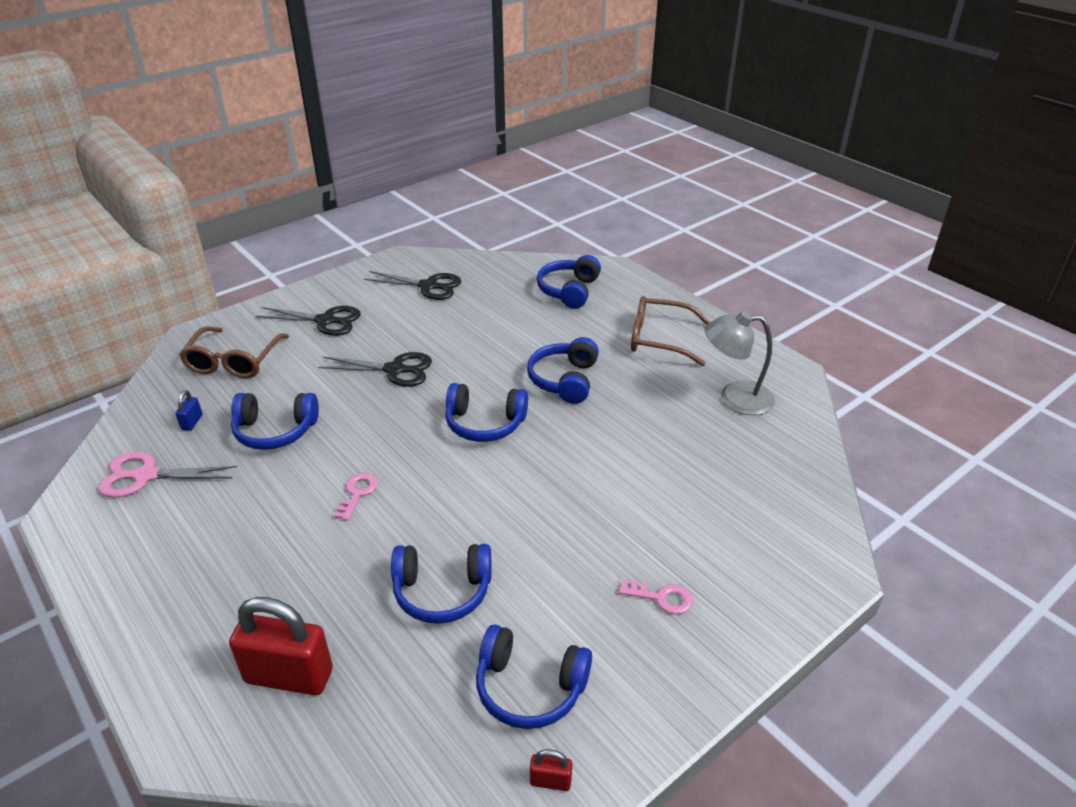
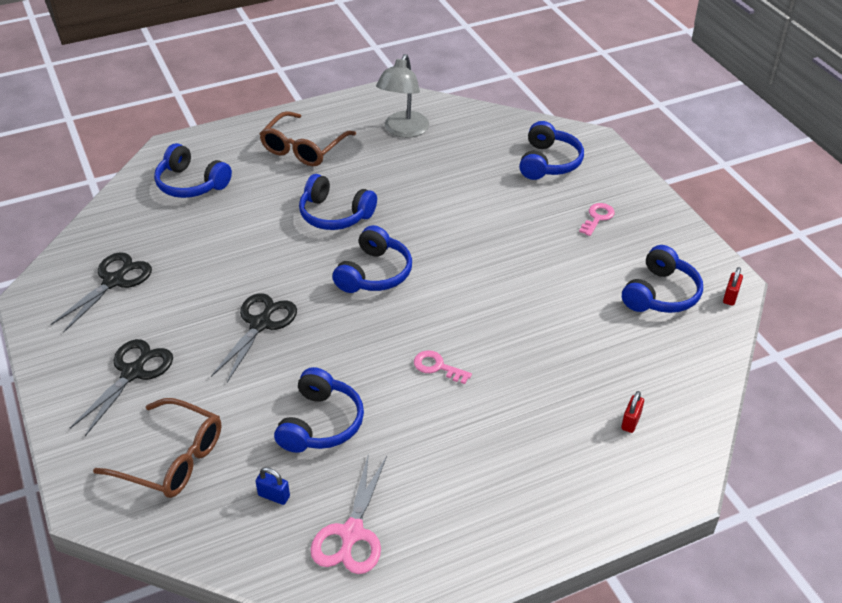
camera: 75 degrees left, 5 degrees up
red padlock [229,597,333,695] -> red padlock [621,391,644,433], size x0.43
blue headphones [391,544,491,624] -> blue headphones moved to [519,121,584,180]

